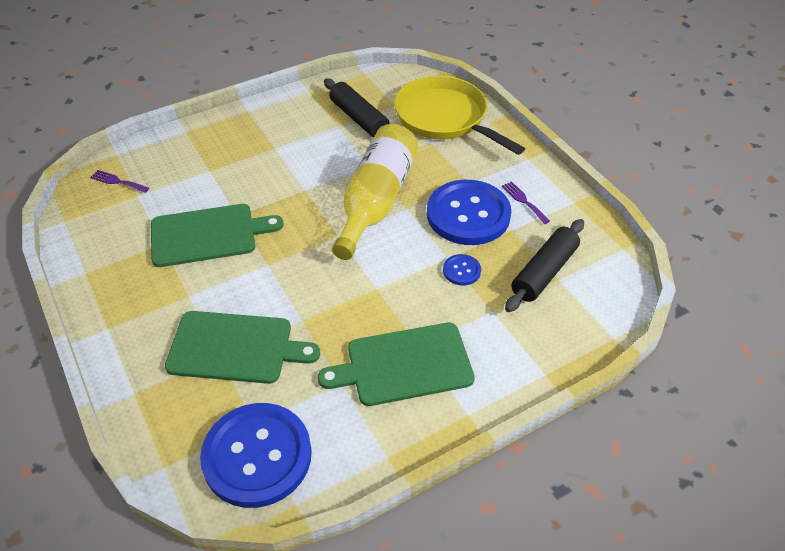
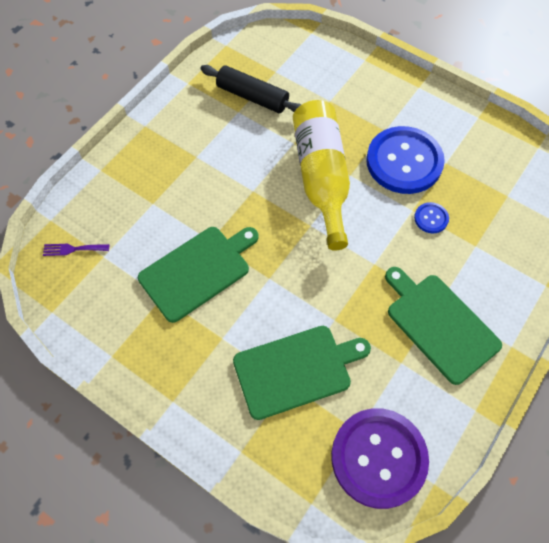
camera: 25 degrees left, 15 degrees up
blue button [200,403,312,508] -> purple button [331,408,429,509]
green cutting board [318,323,475,406] -> green cutting board turned 90 degrees clockwise [385,267,502,385]
yellow pan [394,76,525,155] -> none
purple fork [502,181,550,224] -> none
black rolling pin [505,219,584,312] -> none

